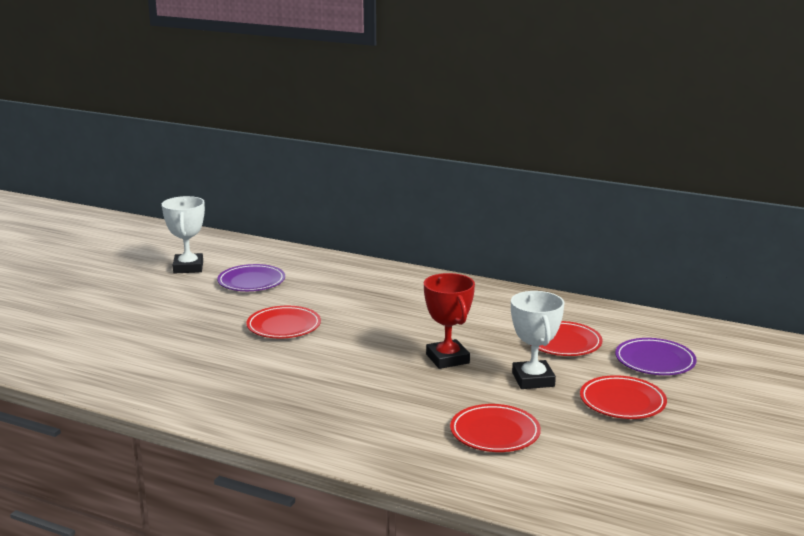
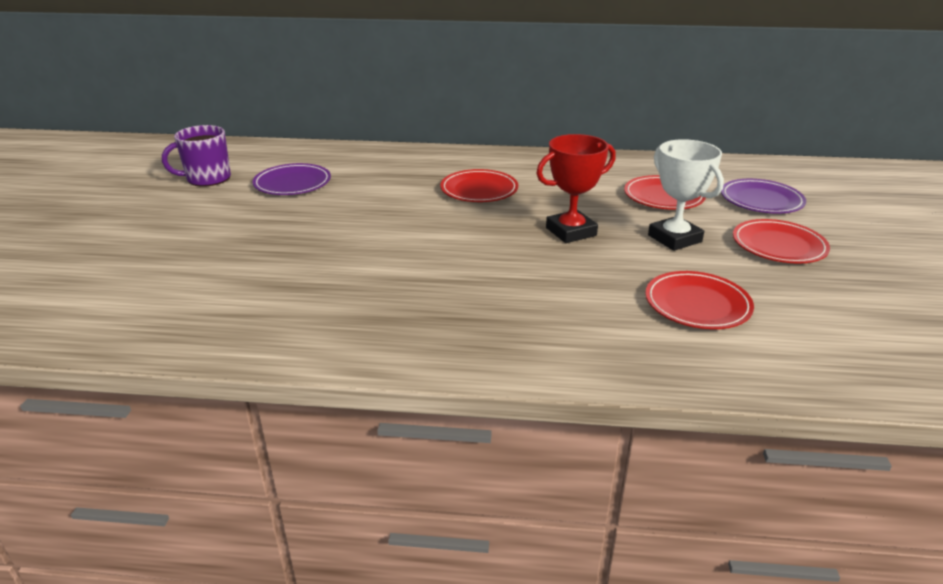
camera: 20 degrees left, 10 degrees up
white trophy [162,196,205,274] -> purple mug [162,125,231,187]
red plate [246,306,321,338] -> red plate moved to [440,169,518,202]
red trophy [424,273,475,369] -> red trophy turned 75 degrees counterclockwise [536,134,616,243]

